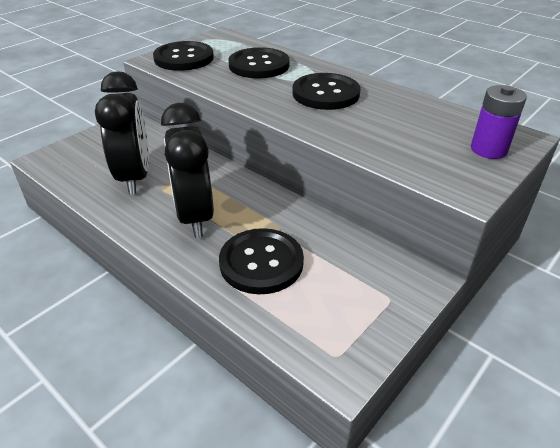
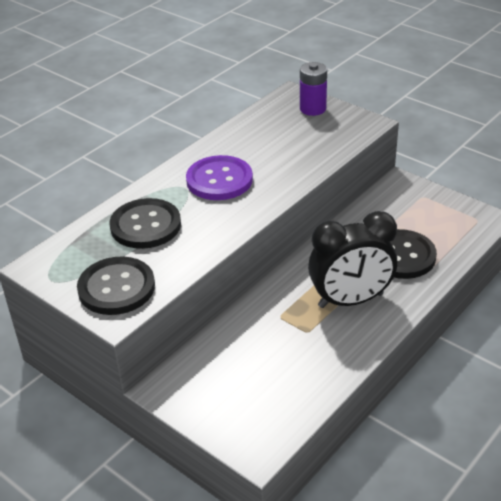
camera: 90 degrees left, 0 degrees up
black clock [95,71,149,194] -> none
black button [292,73,360,110] -> purple button [186,155,253,200]

